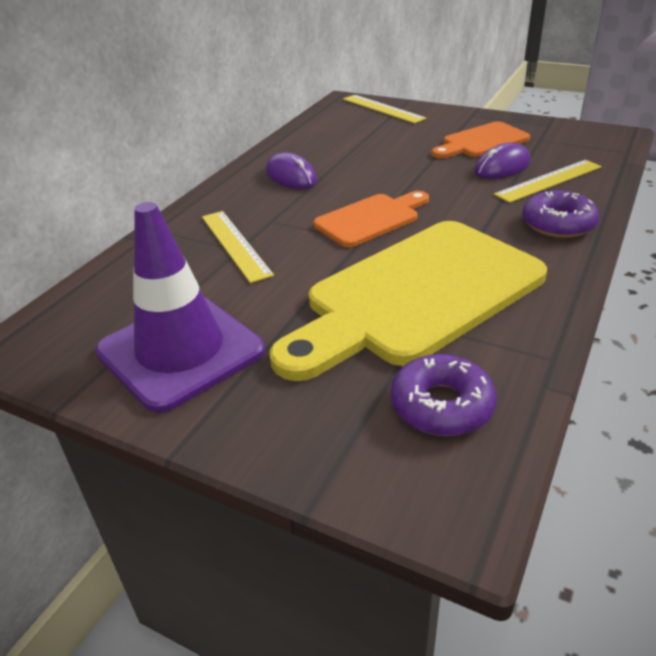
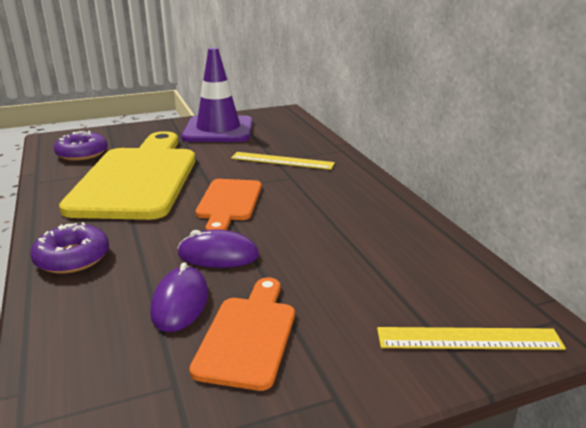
camera: 130 degrees right, 10 degrees down
purple mouse [266,152,317,189] -> purple mouse moved to [178,230,259,268]
yellow ruler [494,160,602,203] -> none

